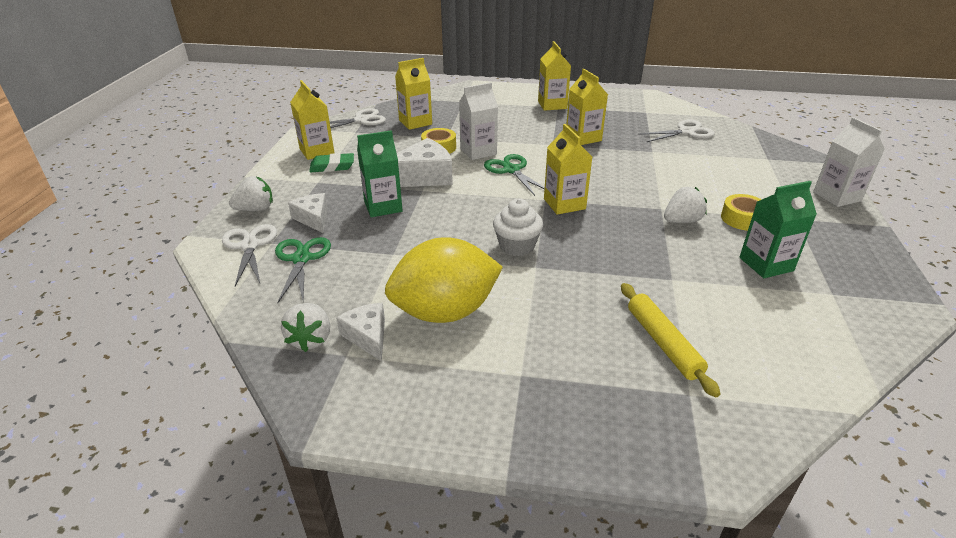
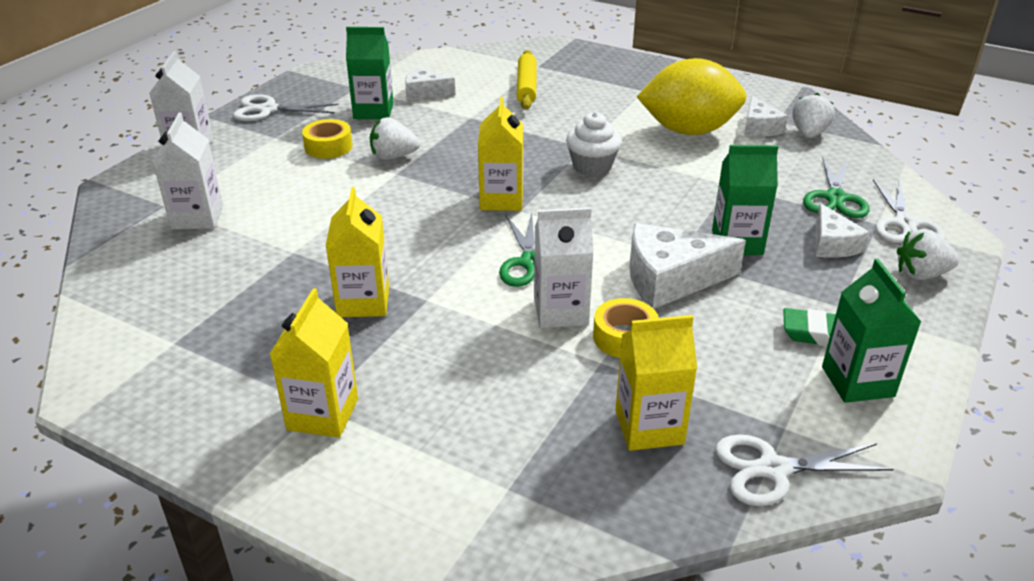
camera: 160 degrees left, 0 degrees up
yellow carton [290,80,334,160] -> green carton [822,259,921,403]
white scissors [638,120,715,142] -> white scissors moved to [233,94,339,121]
none -> white carton [152,113,223,229]
none -> white cheese [405,67,455,101]

